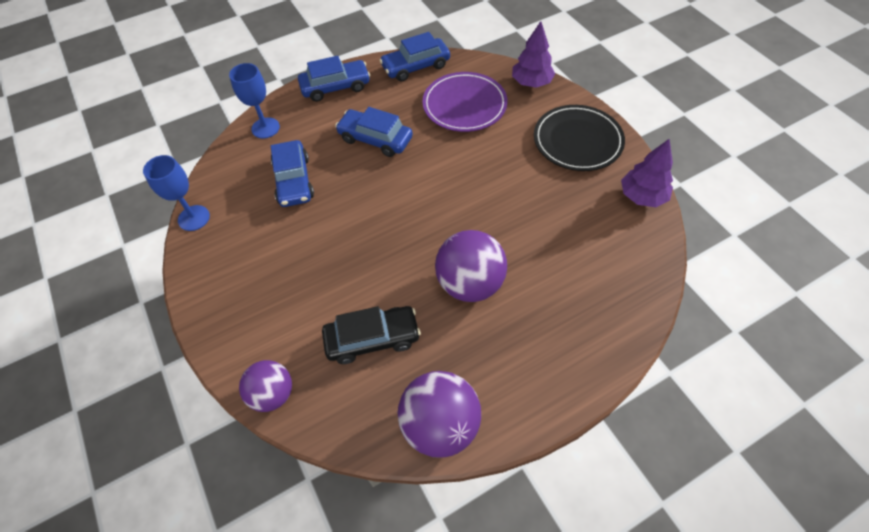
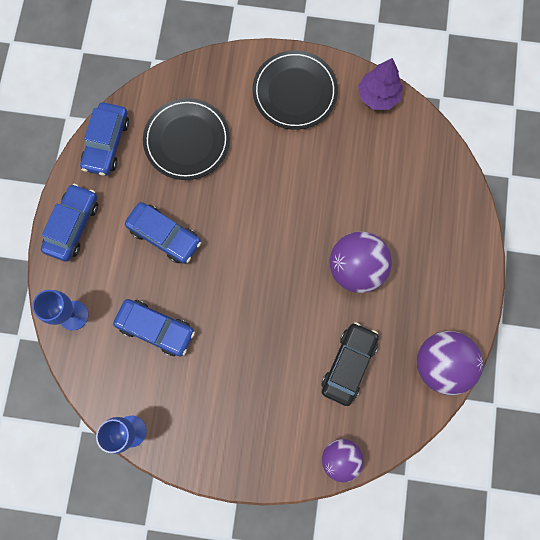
camera: 55 degrees left, 20 degrees up
blue car [335,107,413,157] -> blue car turned 120 degrees counterclockwise [125,202,201,264]
purple plate [423,72,508,132] -> black plate [143,98,230,180]
purple tree [512,21,555,88] -> none

